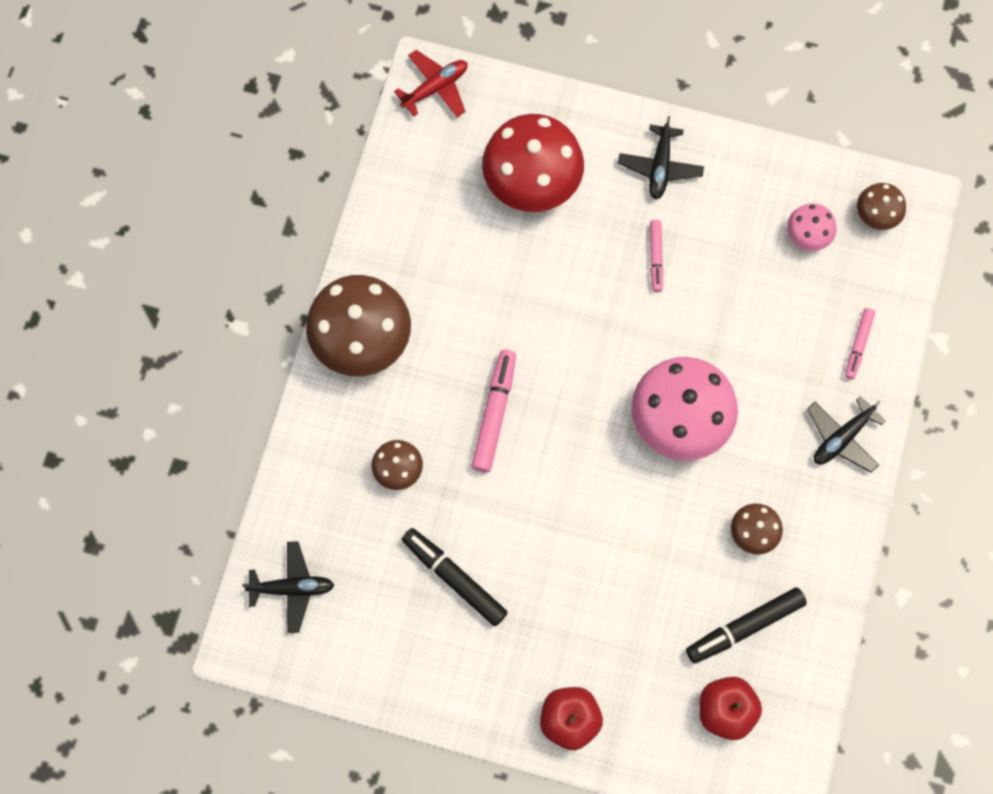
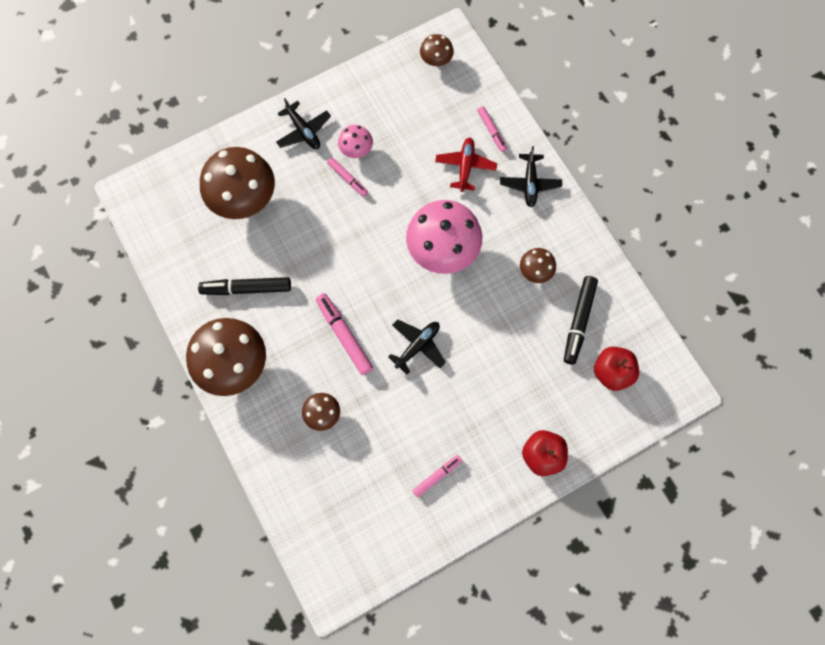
camera: 45 degrees left, 0 degrees up
black plane [242,541,334,633] -> black plane moved to [388,319,446,374]
red plane [394,50,468,117] -> red plane moved to [435,138,497,192]
black marker [402,528,508,626] -> black marker moved to [198,277,291,295]
red mushroom [482,114,584,212] -> brown mushroom [200,147,275,219]
pink mushroom [787,203,837,251] -> pink mushroom moved to [338,125,373,158]
none -> pink marker [413,455,462,497]

